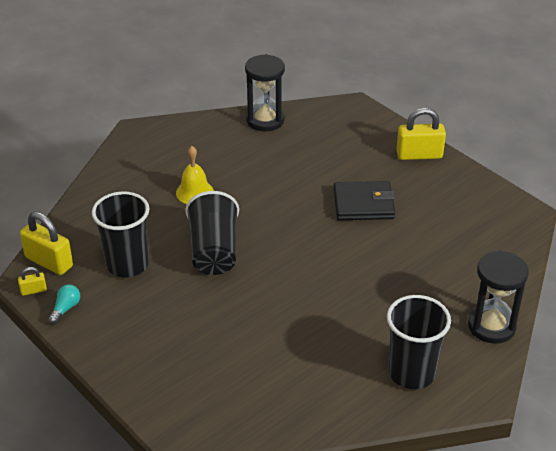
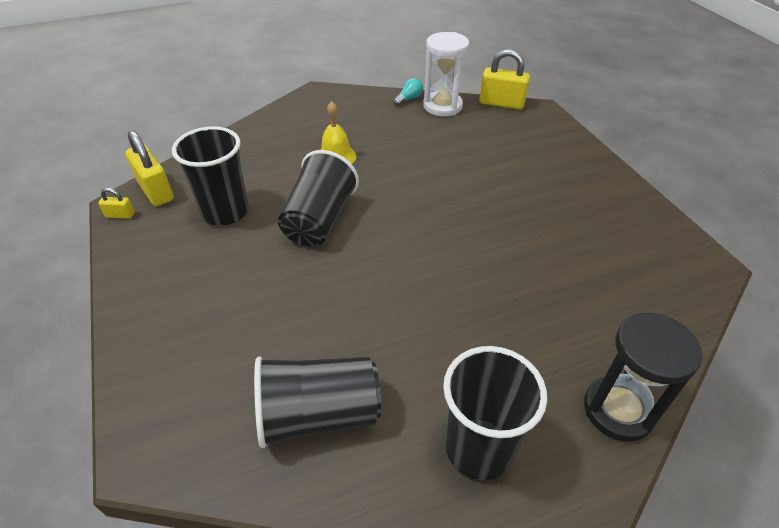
camera: 20 degrees right, 5 degrees up
turquoise light bulb [48,285,80,324] -> turquoise light bulb moved to [393,78,423,106]
black hourglass [245,54,285,131] -> white hourglass [423,32,469,116]
black wallet [333,181,395,220] -> none
yellow padlock [396,108,446,160] -> yellow padlock moved to [479,49,530,110]
none -> black cup [254,356,381,448]

